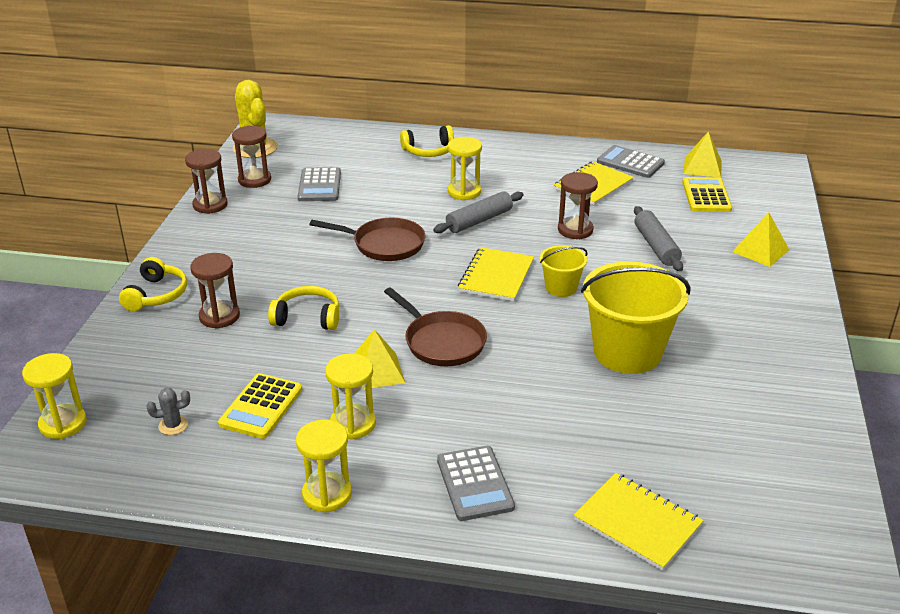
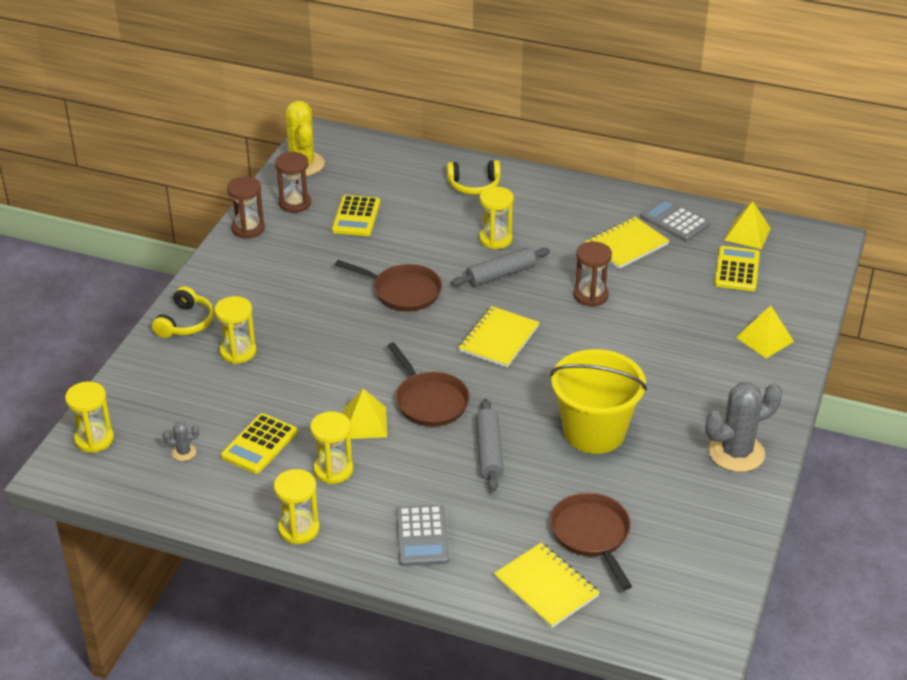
camera: 10 degrees right, 5 degrees up
brown hourglass [190,253,240,329] -> yellow hourglass [214,296,257,364]
yellow headphones [268,286,339,330] -> none
grey calculator [298,167,341,201] -> yellow calculator [332,195,380,236]
yellow bucket [540,245,588,297] -> none
grey rolling pin [634,206,683,271] -> grey rolling pin moved to [476,399,504,491]
none -> brown pan [550,493,632,590]
none -> grey cactus [705,382,782,472]

